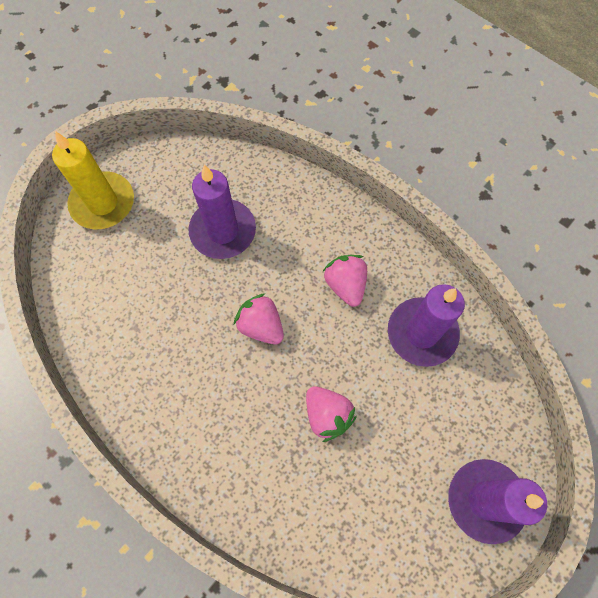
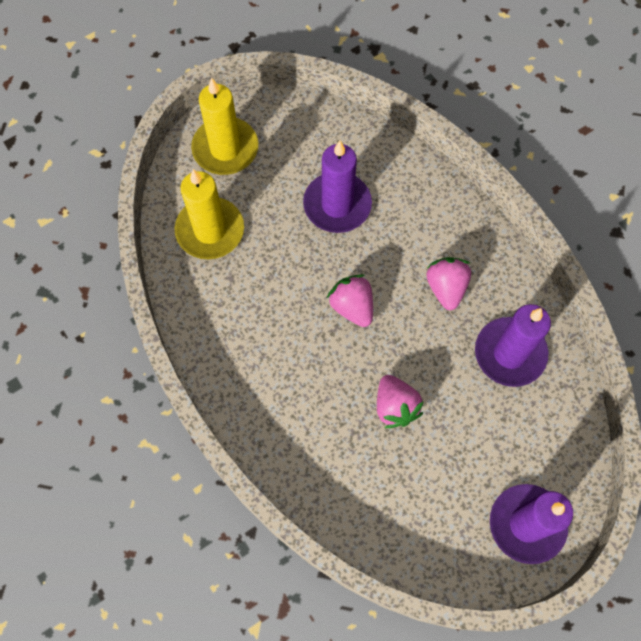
camera: 15 degrees right, 0 degrees up
none -> yellow candle [175,169,244,259]

